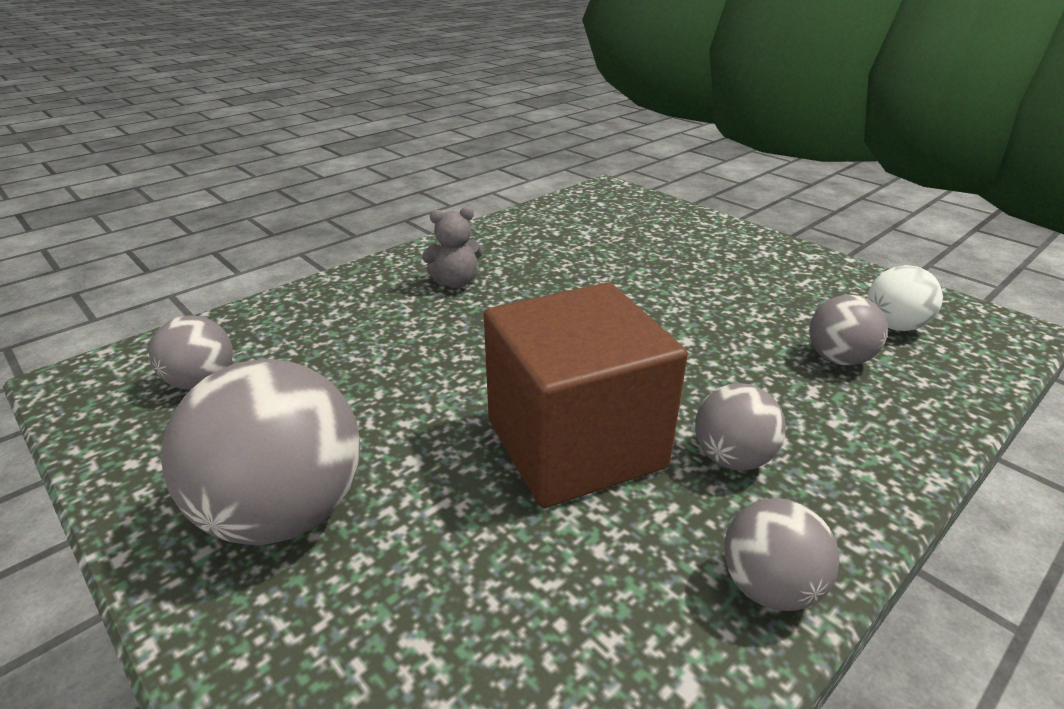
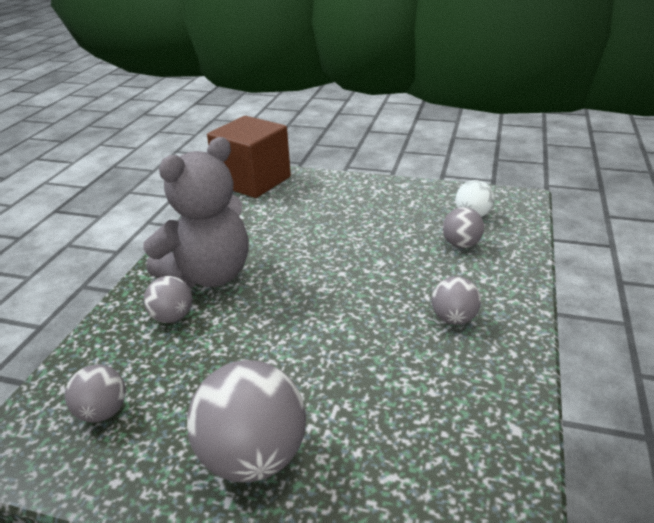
camera: 30 degrees left, 0 degrees up
grey teddy bear [422,207,483,288] -> grey teddy bear [143,137,249,288], size x2.38
brown cube [484,283,688,508] -> brown cube moved to [207,116,291,198]
grey ball [724,498,840,611] -> grey ball moved to [144,276,192,323]

